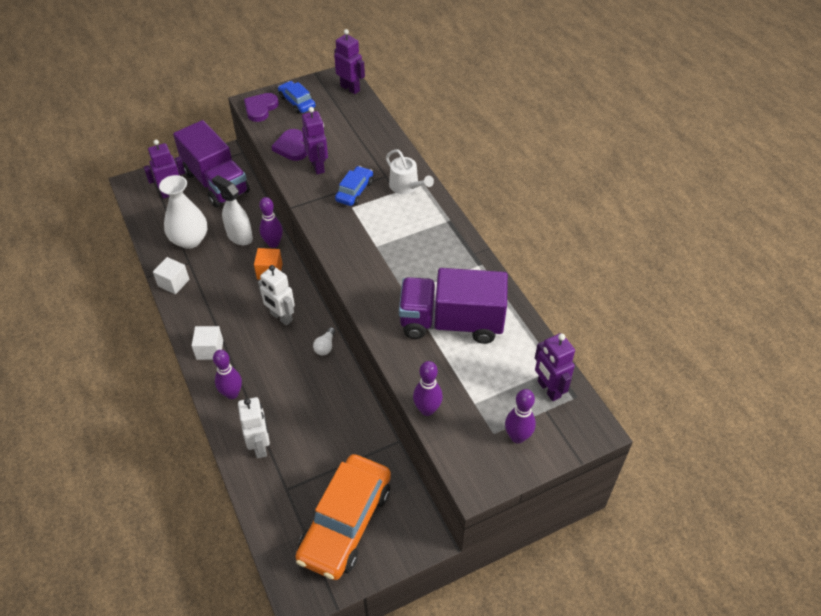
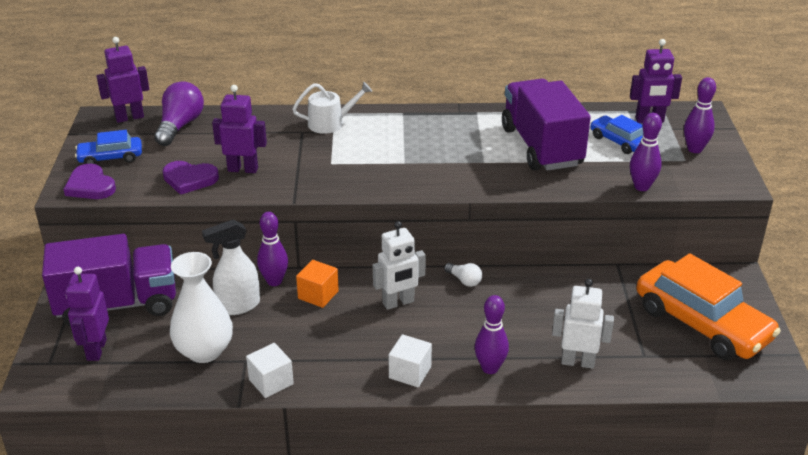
camera: 65 degrees left, 15 degrees down
blue car [335,166,373,206] -> blue car moved to [590,115,643,154]
purple truck [399,268,508,344] -> purple truck turned 135 degrees clockwise [502,79,591,171]
none -> purple light bulb [154,81,204,146]

